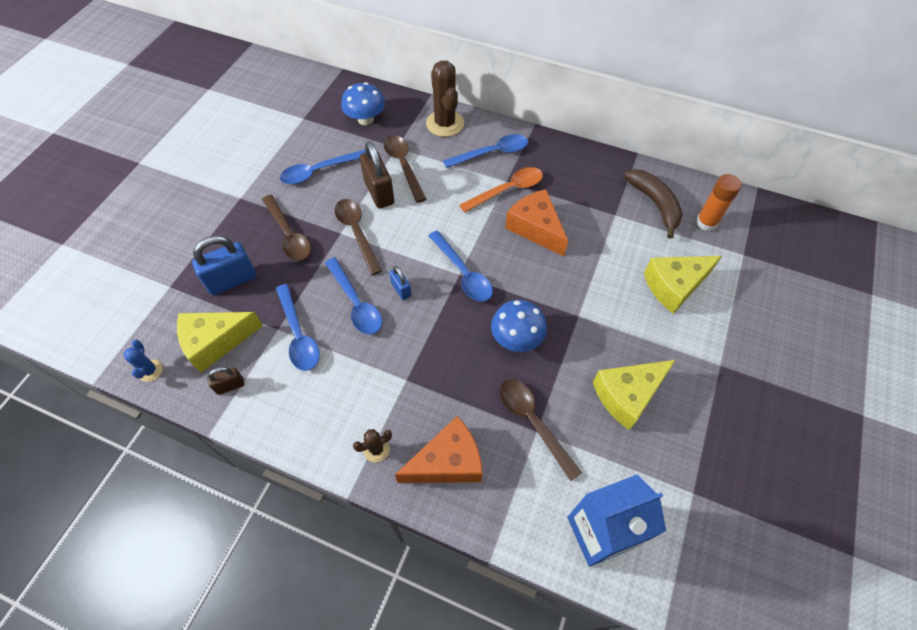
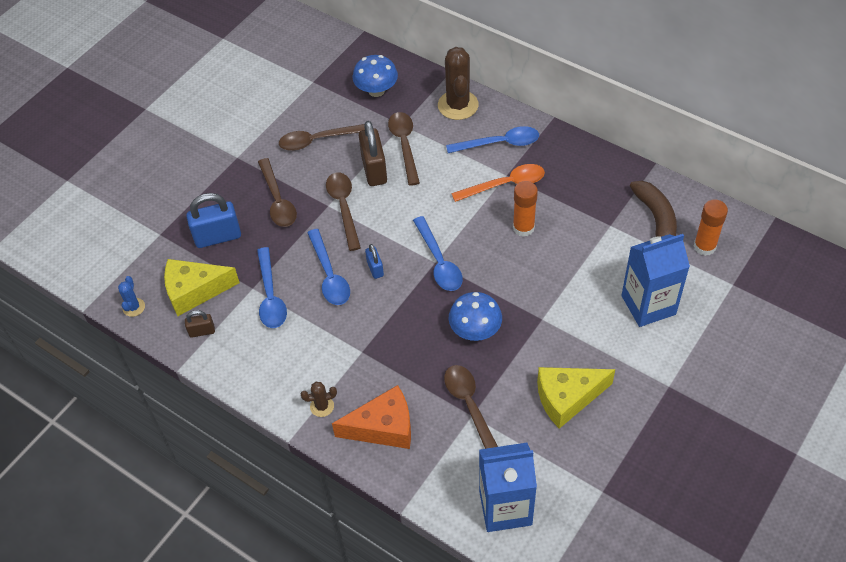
camera: 15 degrees right, 5 degrees down
blue spoon [280,150,366,184] -> brown spoon [279,124,365,151]
orange cheese [505,189,568,256] -> orange glue stick [513,181,538,237]
yellow cheese [644,256,722,314] -> blue carton [621,234,690,327]

